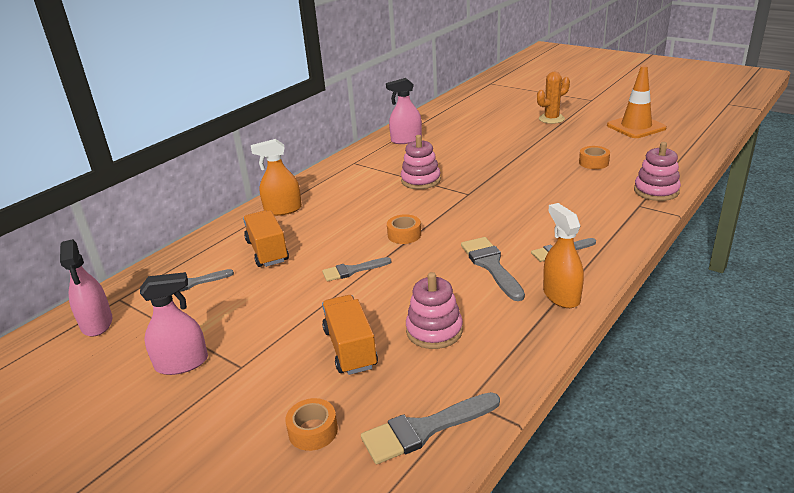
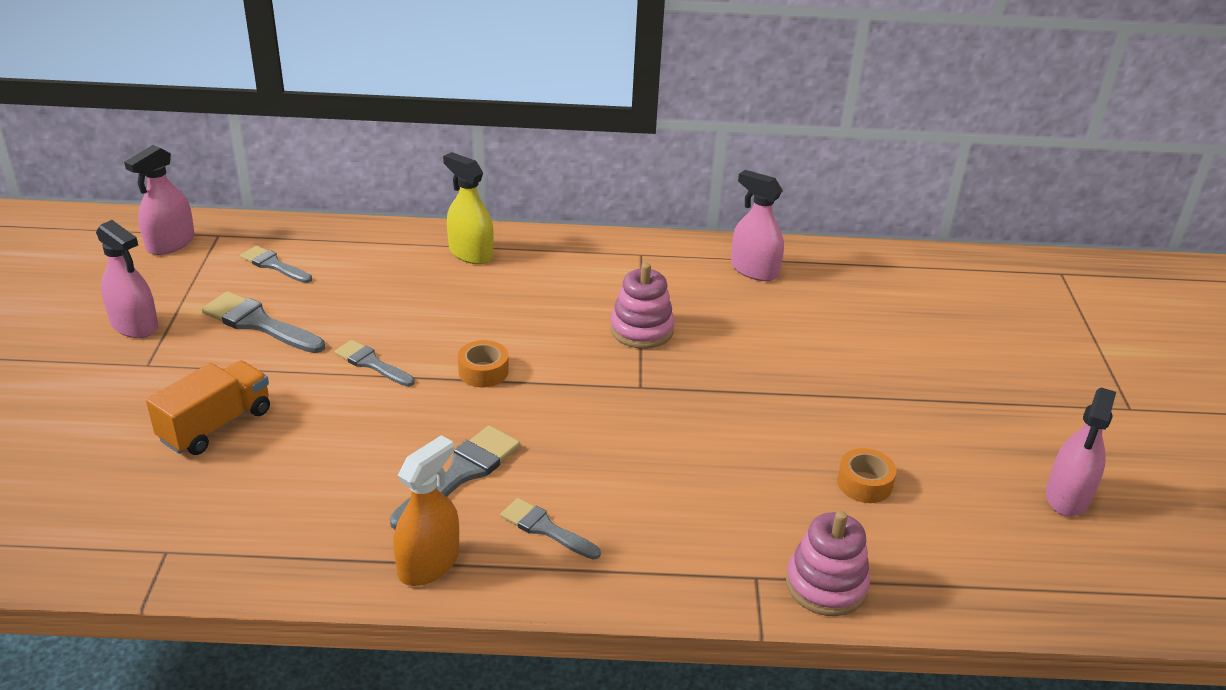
camera: 50 degrees right, 5 degrees up
orange truck [243,210,289,267] -> none
orange spray bottle [251,139,302,216] -> yellow spray bottle [443,152,494,264]
orange tape [285,398,338,451] -> none
grey brush [361,392,500,464] -> grey brush moved to [202,291,325,353]
pink stacking toy [406,272,463,349] -> none
orange cactus [537,72,570,124] -> none
orange traffic cone [607,65,667,138] -> pink spray bottle [1046,387,1116,516]

